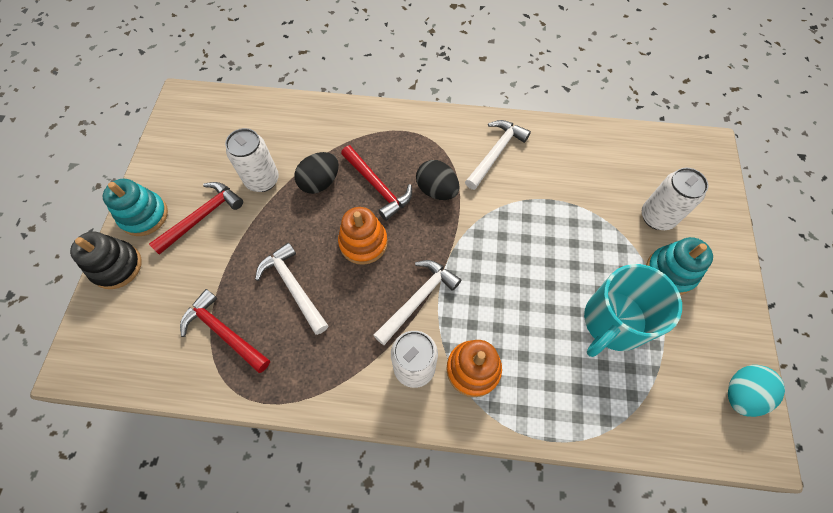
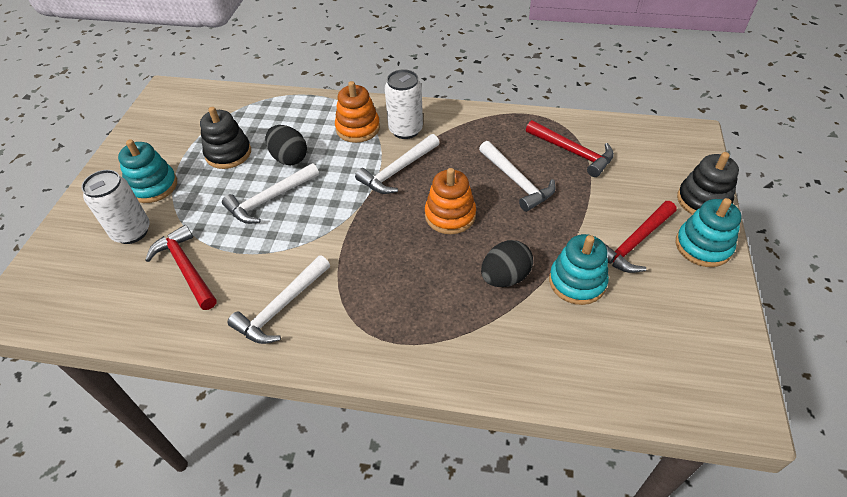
camera: 175 degrees left, 15 degrees down
white can [225,128,279,192] -> turquoise stacking toy [549,234,609,305]
red hammer [341,145,412,221] -> red hammer moved to [145,225,217,310]
black egg [416,160,459,200] -> black egg moved to [265,125,307,165]
turquoise mug [584,264,682,357] -> black stacking toy [200,107,251,169]
turquoise egg [728,365,785,417] -> none
none -> white hammer [222,163,319,224]

